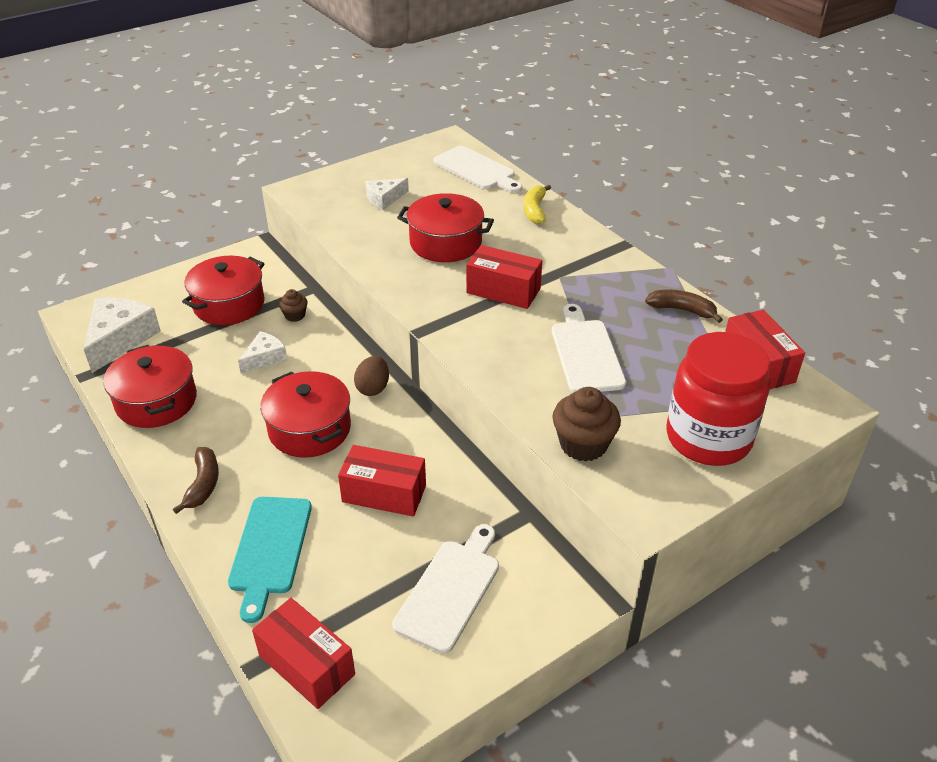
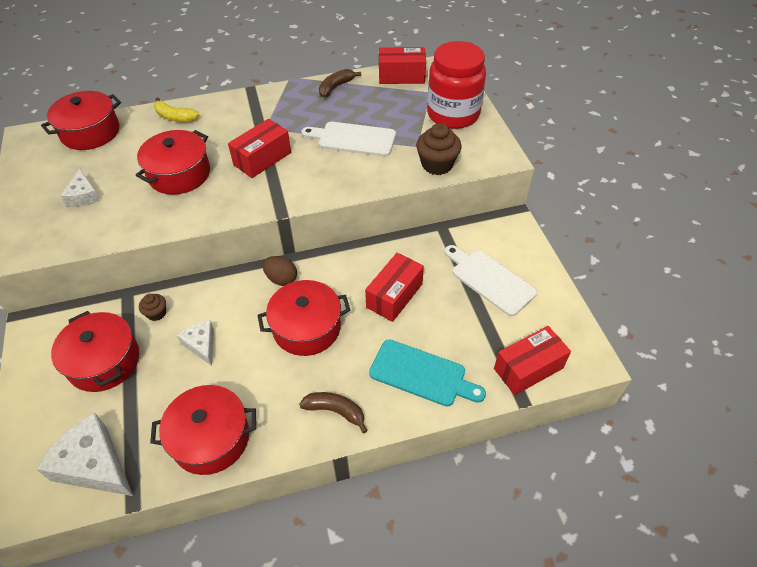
camera: 70 degrees left, 10 degrees up
white cutting board [433,146,522,193] -> red pot [41,91,121,150]

